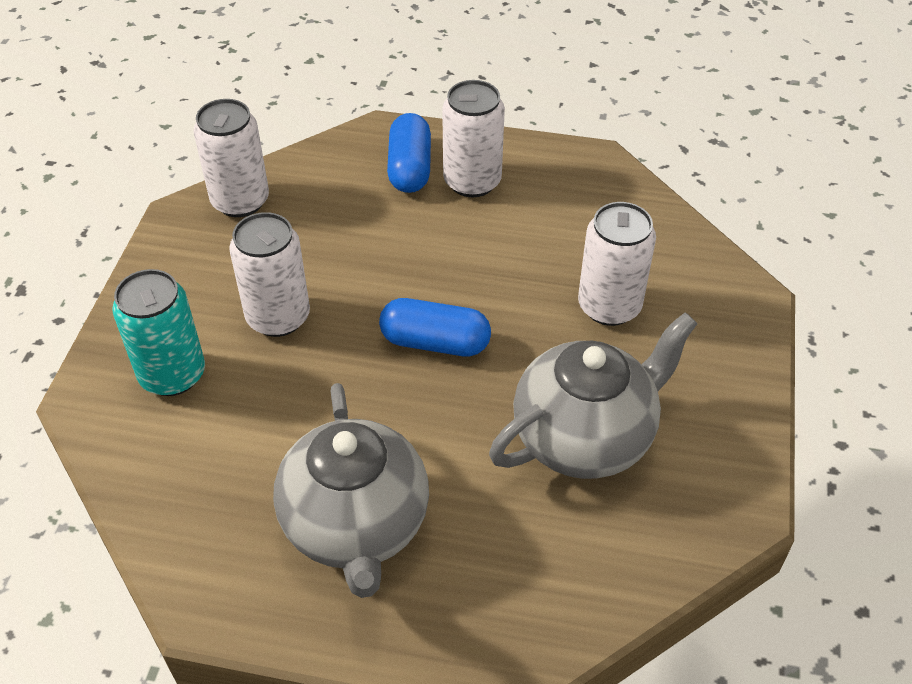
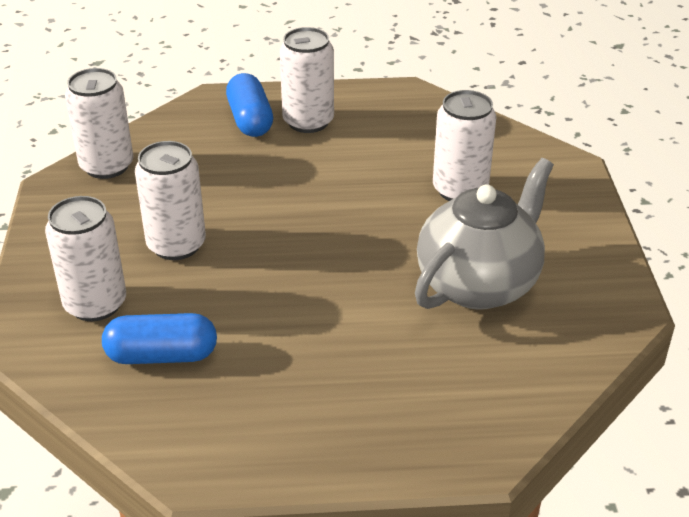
camera: 15 degrees left, 10 degrees down
turquoise can [112,269,205,396] -> white can [45,196,126,321]
grey teapot [273,383,429,598] -> none
blue capsule [379,298,491,356] -> blue capsule moved to [102,313,217,364]

